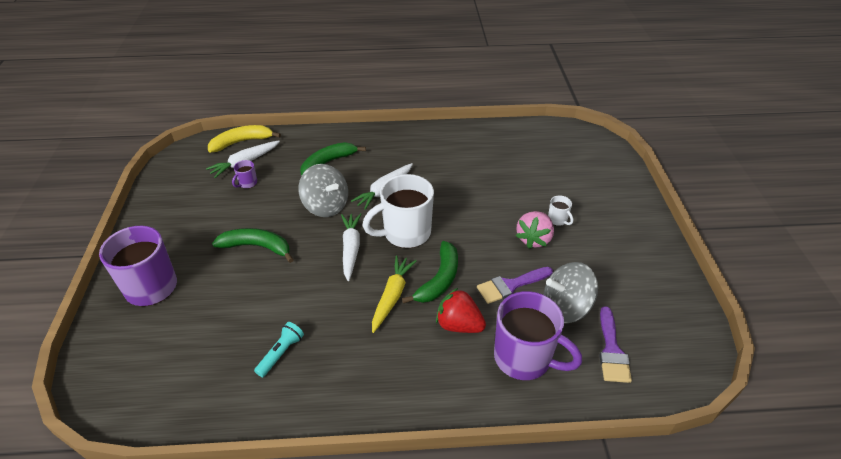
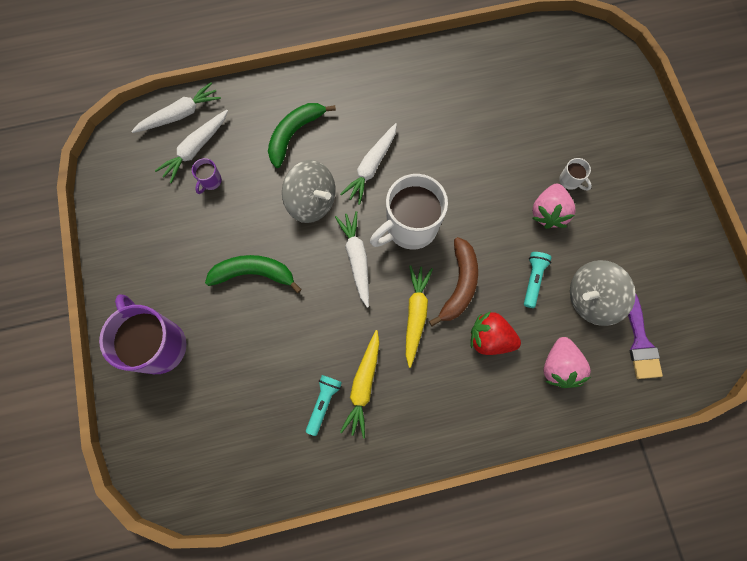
camera: 10 degrees left, 30 degrees up
yellow banana [208,125,281,153] -> white carrot [131,82,221,133]
green banana [402,241,458,304] -> brown banana [429,237,478,327]
purple brush [477,267,553,304] -> turquoise flashlight [524,252,552,308]
purple mug [494,291,582,380] -> pink strawberry [543,337,591,388]
none -> yellow carrot [340,330,380,438]

